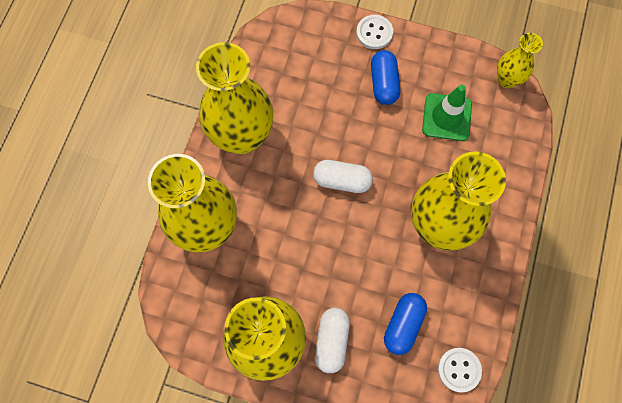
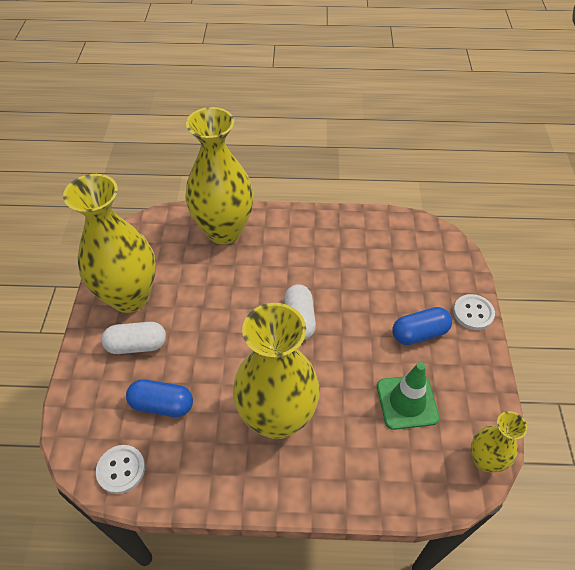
camera: 75 degrees right, 20 degrees down
yellow vase [196,42,273,154] -> none

